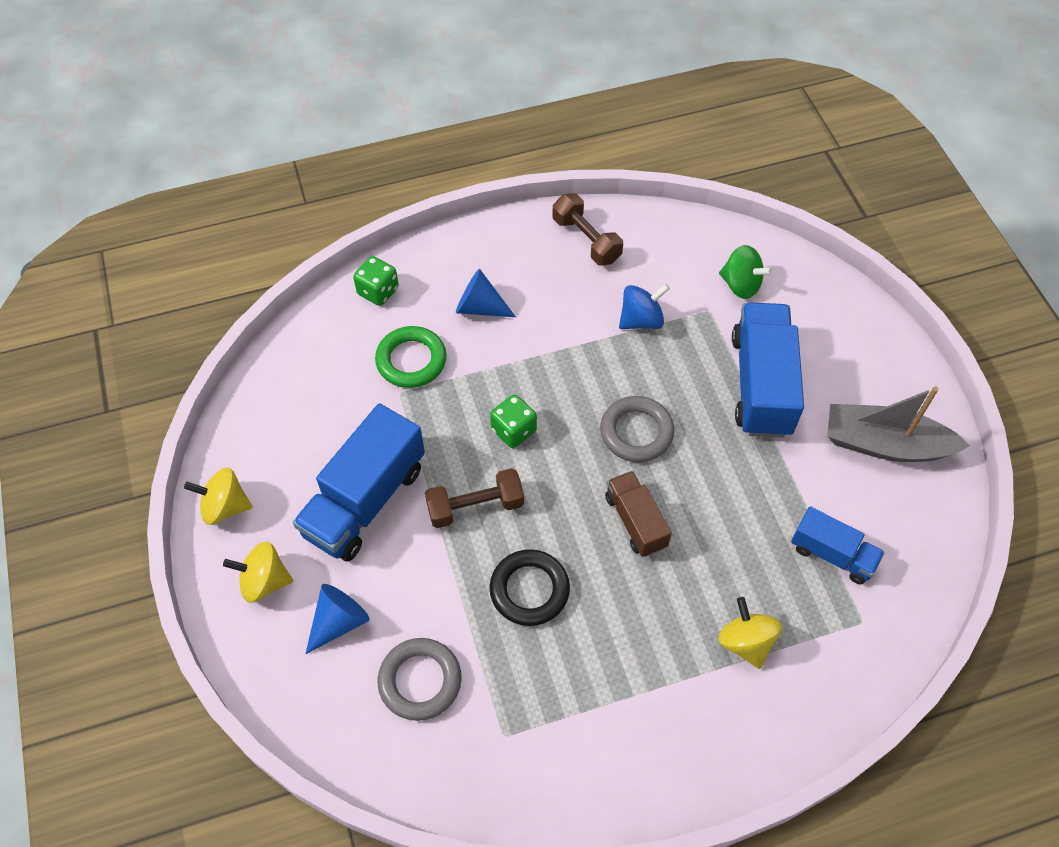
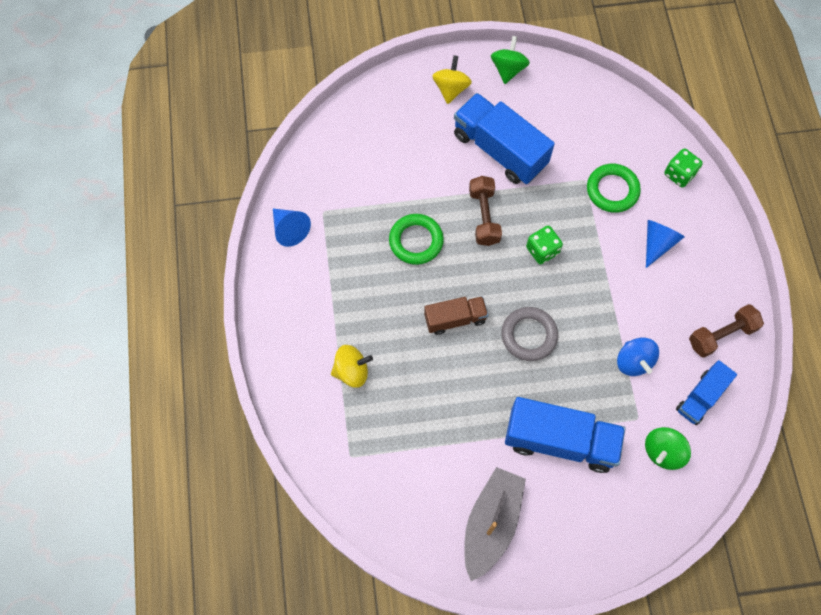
camera: 100 degrees right, 10 degrees up
yellow spinning top [184,468,253,525] -> green spinning top [491,36,530,84]
blue cone [306,584,370,654] -> blue cone moved to [273,209,311,247]
grey ring [378,638,462,721] -> none
black ring [489,549,570,626] -> green ring [389,214,444,265]
blue truck [791,506,885,584] -> blue truck moved to [676,360,737,425]

